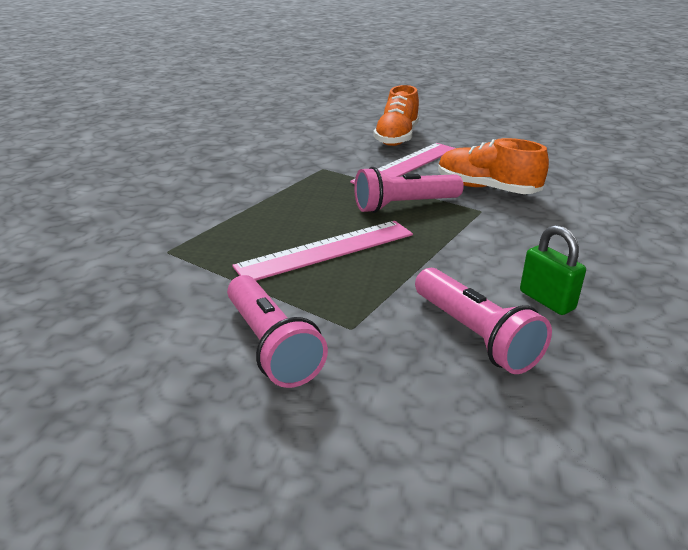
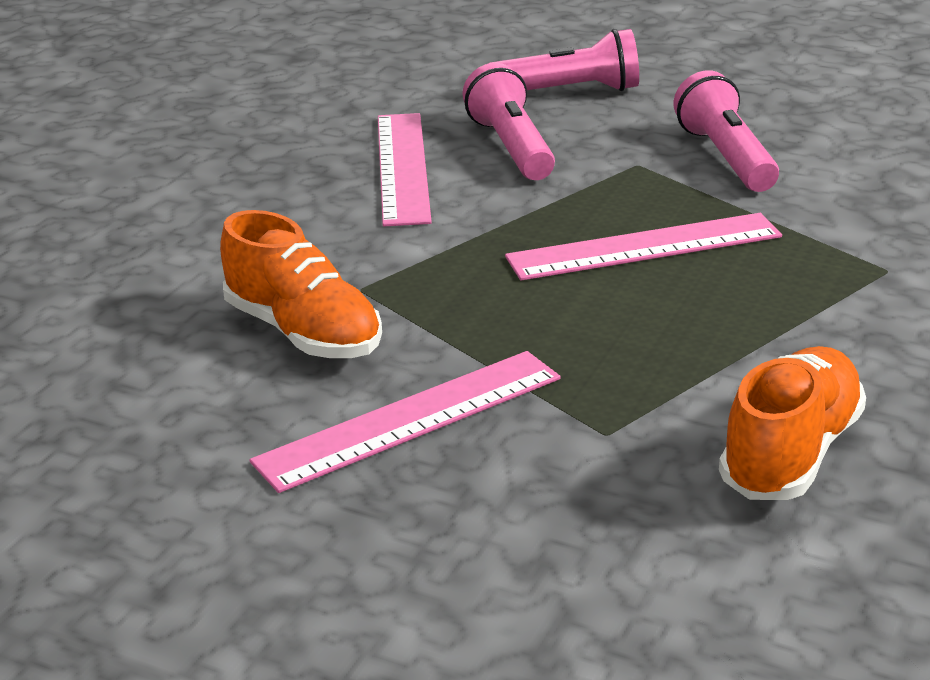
camera: 165 degrees left, 0 degrees up
pink flashlight [354,167,464,213] -> pink flashlight moved to [488,29,639,91]
orange shoe [373,85,419,146] -> orange shoe moved to [719,346,866,500]
green padlock [520,225,586,315] -> pink ruler [378,113,432,226]

